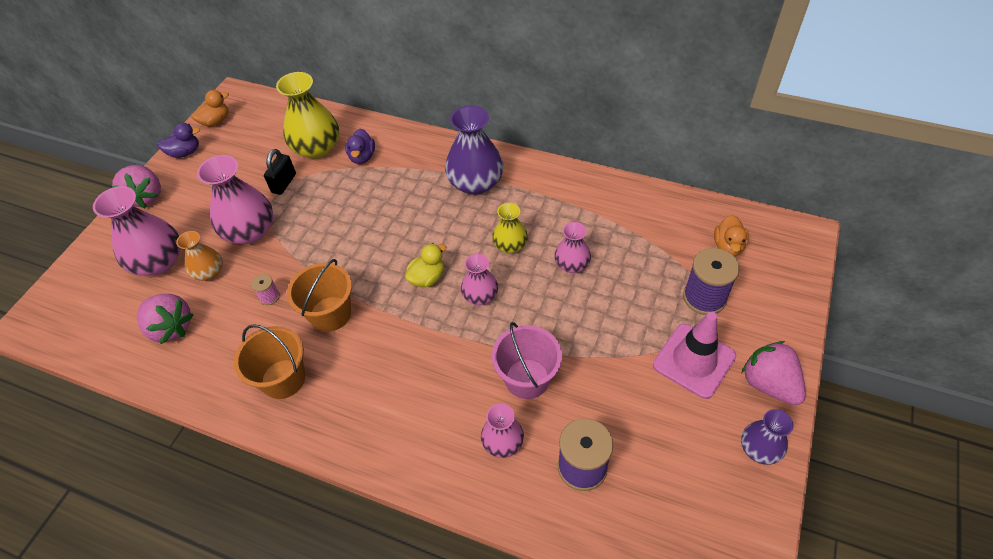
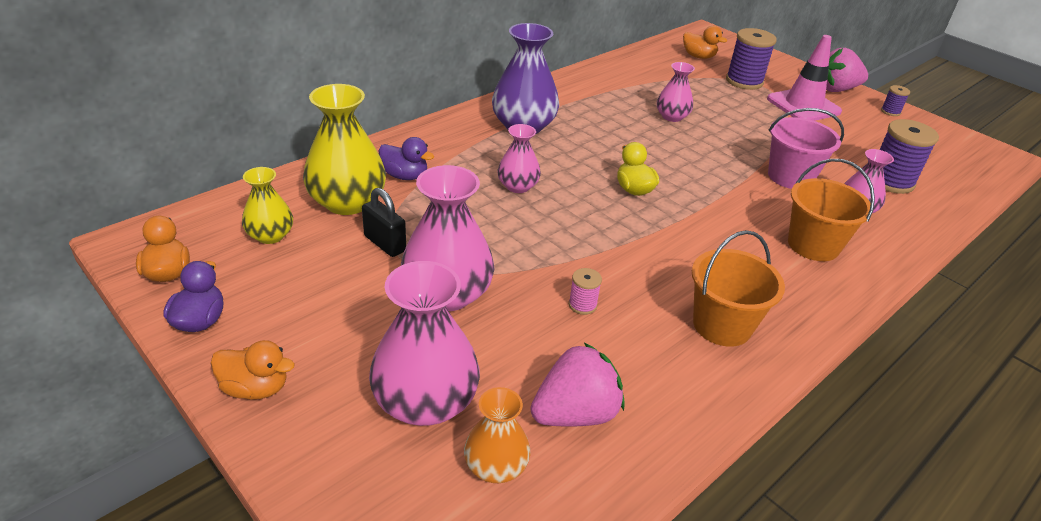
camera: 70 degrees left, 15 degrees down
pink strawberry [112,165,161,208] -> orange duck [211,340,295,400]
orange vase [176,231,223,281] -> orange vase moved to [464,387,530,483]
orange bucket [287,259,352,332] -> orange bucket moved to [788,159,875,261]
pink vase [461,254,498,305] -> pink vase moved to [498,124,541,193]
yellow vase [492,203,528,253] -> yellow vase moved to [242,167,293,244]
purple vase [741,409,793,465] -> purple spool [881,85,910,116]

